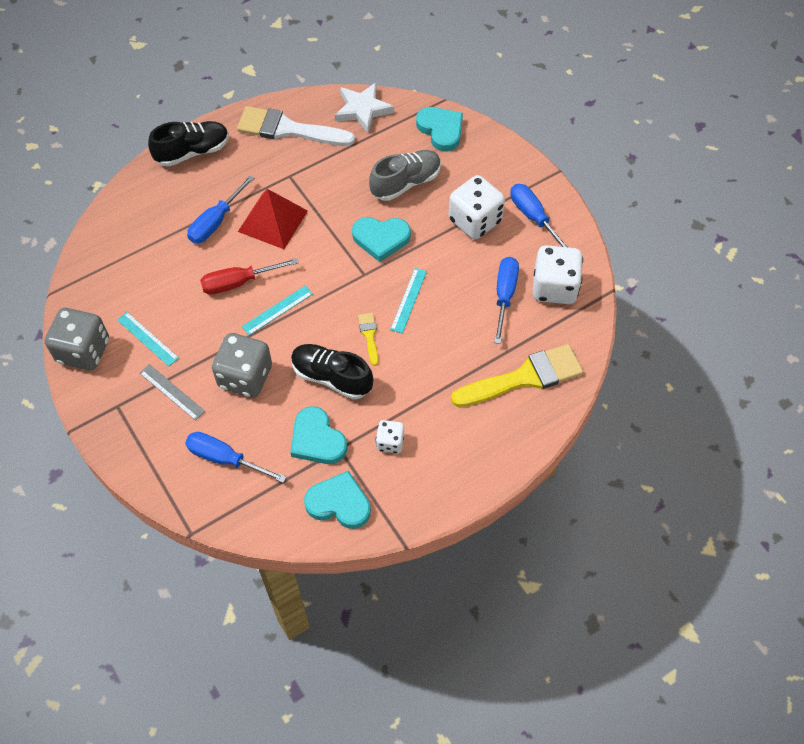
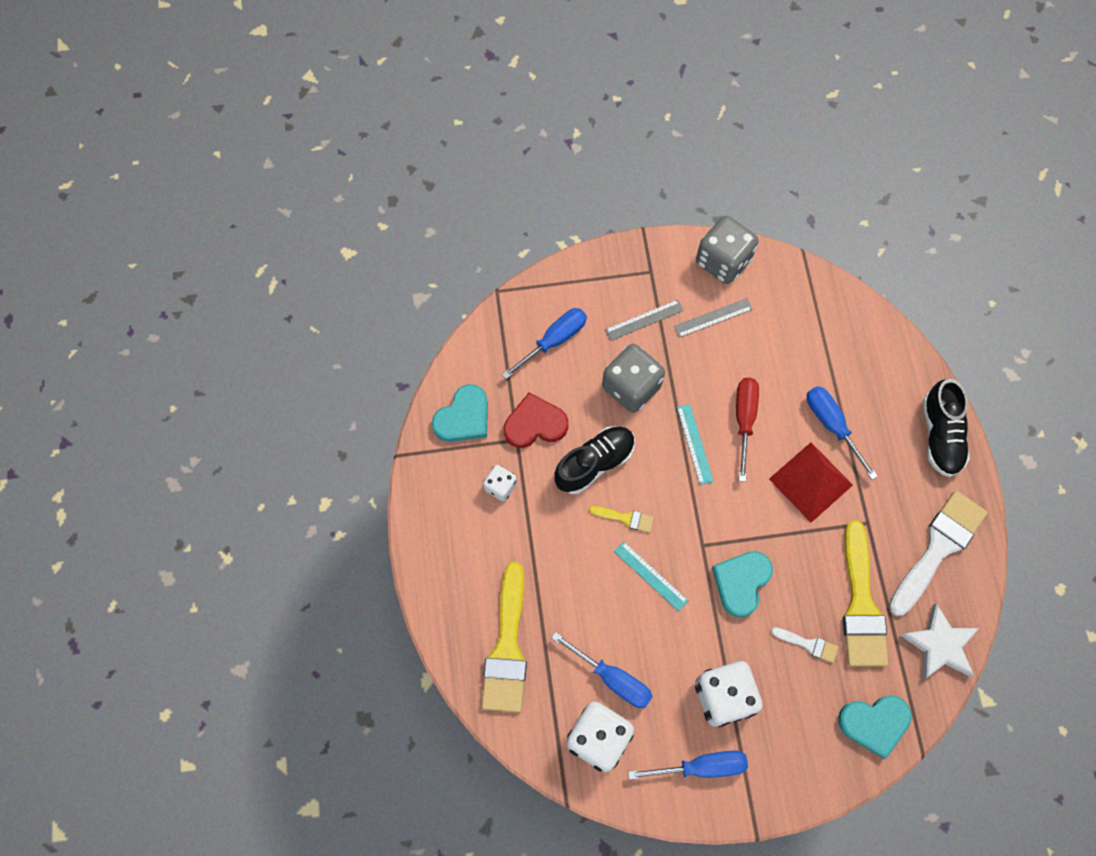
camera: 115 degrees right, 10 degrees up
turquoise ruler [117,312,179,366] -> grey ruler [674,298,753,338]
turquoise heart [290,406,347,464] -> red heart [504,392,568,448]
grey shoe [369,150,441,201] -> white brush [771,627,839,663]
none -> yellow brush [843,520,889,667]

